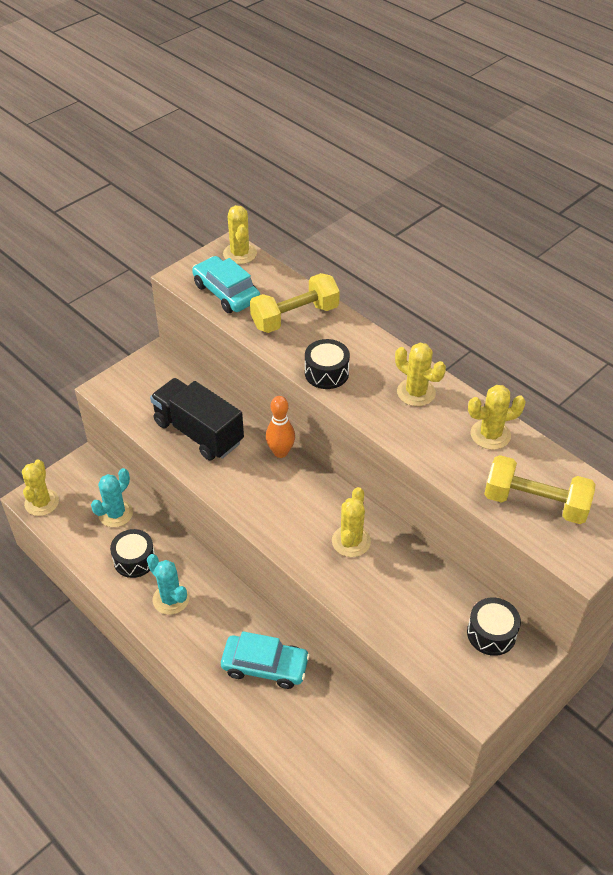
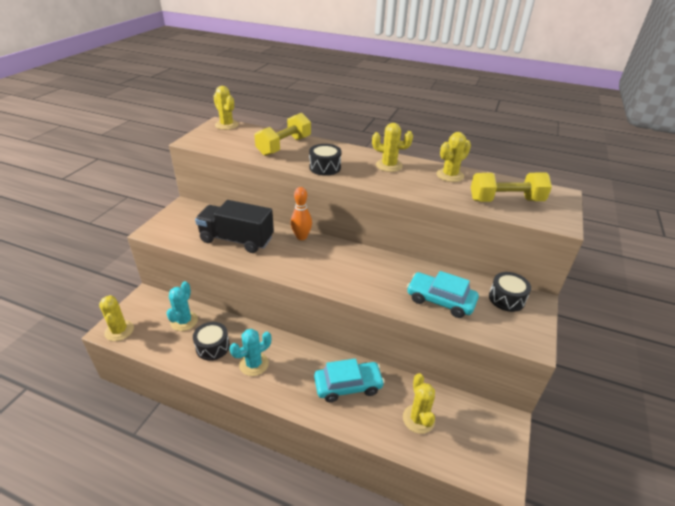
camera: 25 degrees left, 10 degrees down
turquoise cactus [147,554,189,615] -> turquoise cactus turned 60 degrees counterclockwise [230,329,271,376]
turquoise car [192,256,260,313] -> turquoise car moved to [407,271,479,318]
yellow cactus [332,487,371,557] -> yellow cactus moved to [403,373,435,434]

